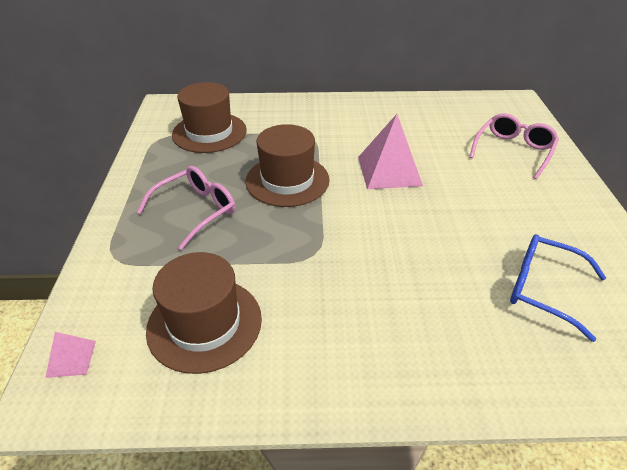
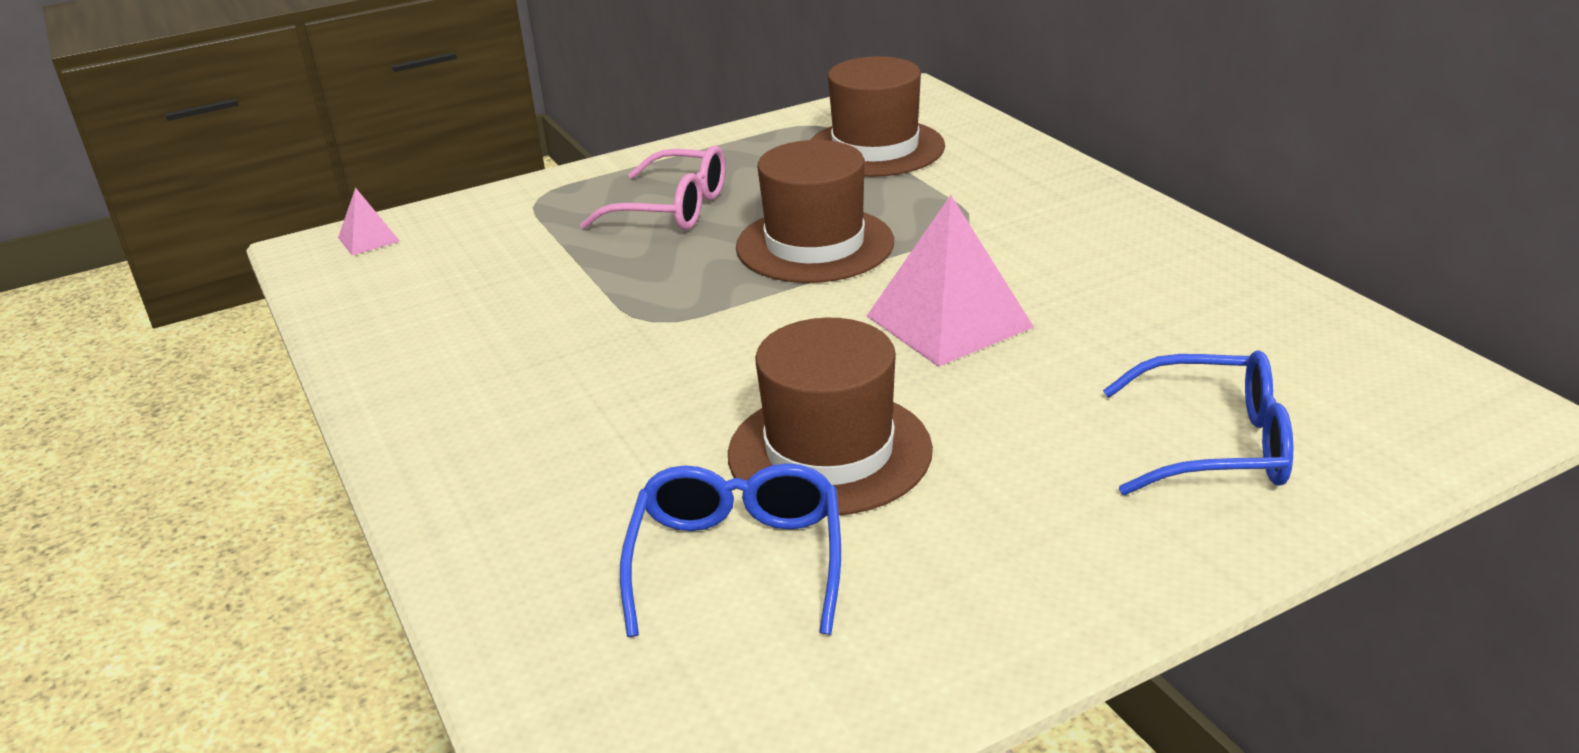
camera: 65 degrees right, 10 degrees down
brown hat [146,252,262,374] -> brown hat moved to [728,318,933,515]
pink glasses [470,113,559,179] -> blue glasses [1103,350,1293,495]

